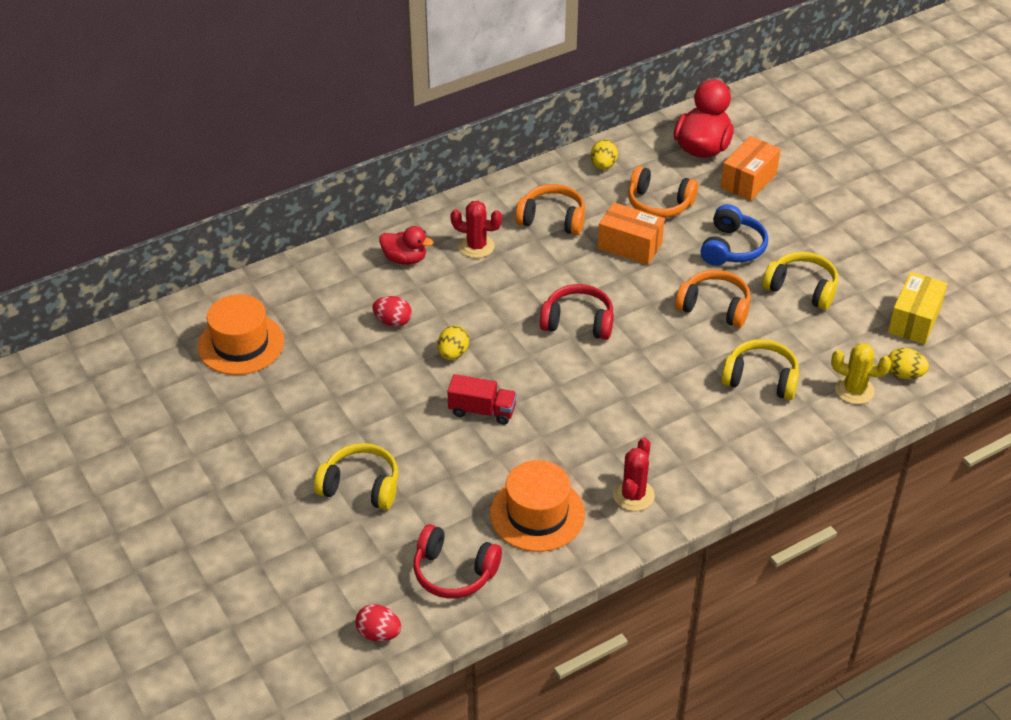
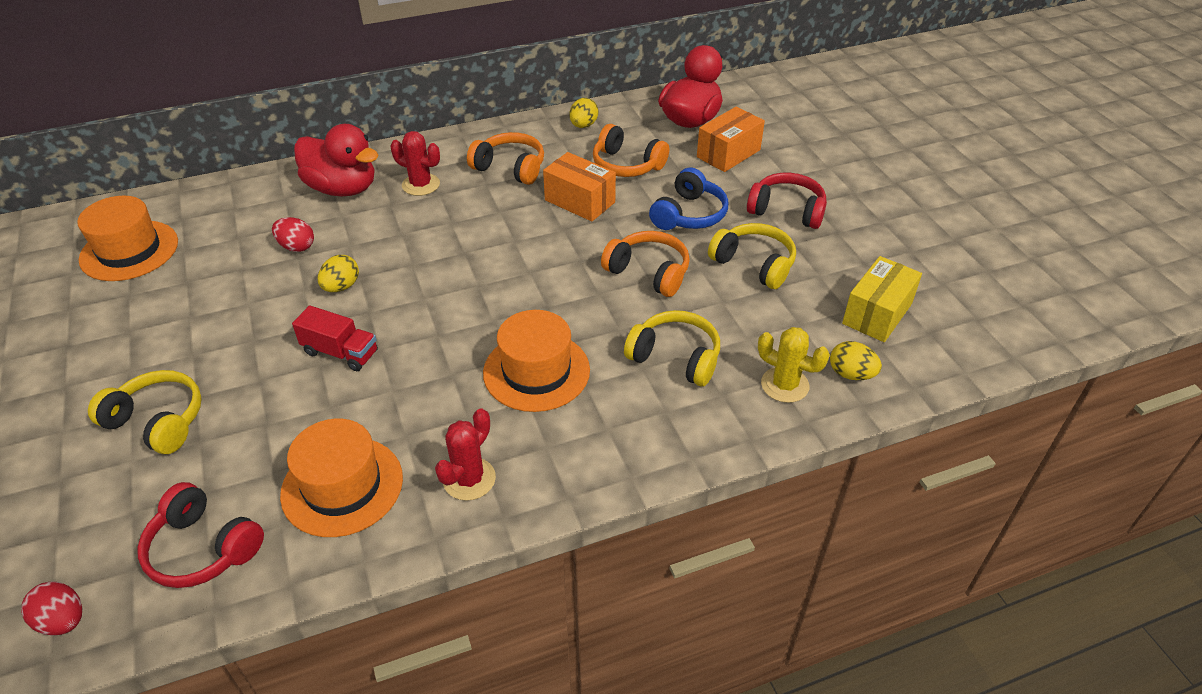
camera: 10 degrees right, 0 degrees up
red duck [379,226,433,265] -> red duck [294,124,379,196], size x1.68
red headphones [540,284,614,340] -> red headphones moved to [747,173,827,229]
none -> orange hat [483,310,590,412]

